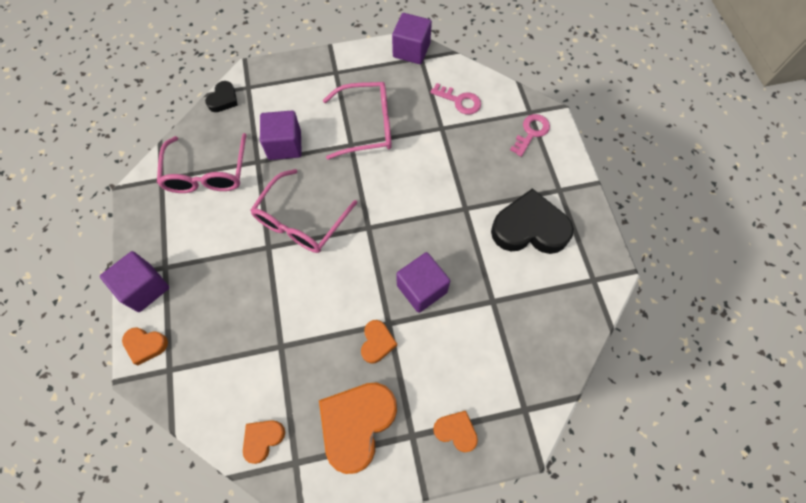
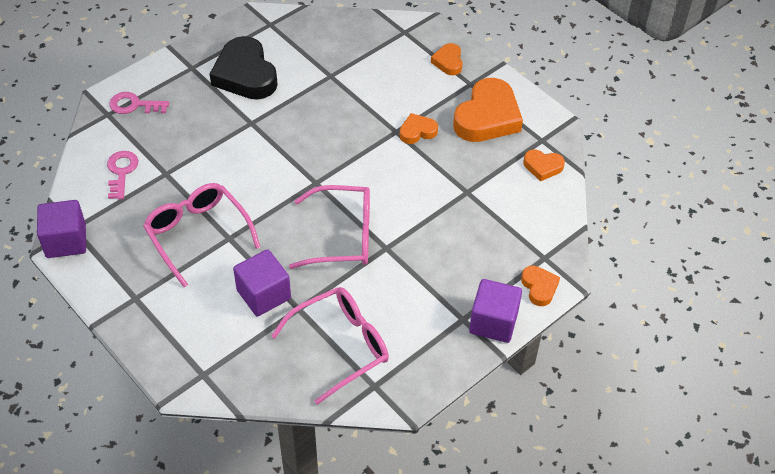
camera: 120 degrees left, 15 degrees down
black heart [205,81,238,112] -> none
orange heart [319,382,397,474] -> orange heart turned 60 degrees counterclockwise [453,78,523,142]
purple cube [396,252,450,313] -> none

